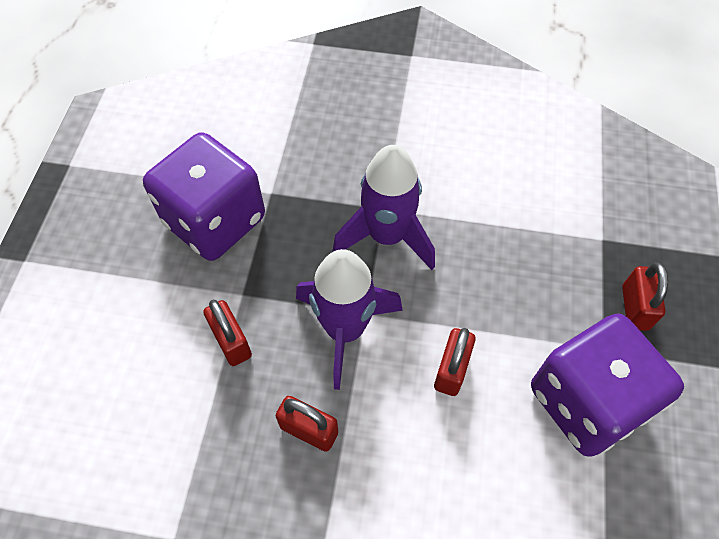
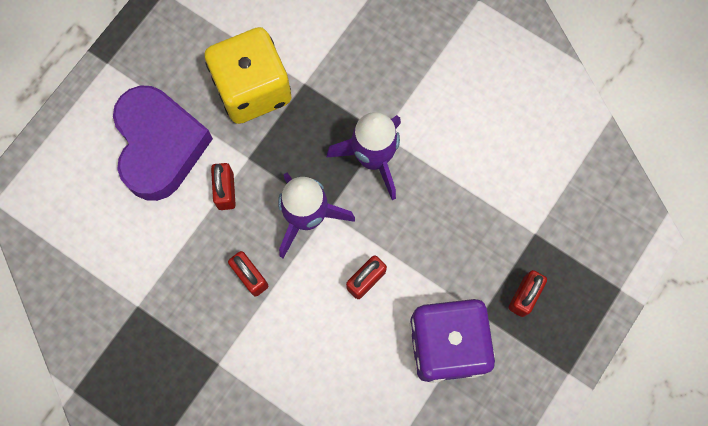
camera: 25 degrees right, 15 degrees up
purple dice [143,132,265,261] -> yellow dice [204,27,292,124]
none -> purple heart [113,85,213,201]

